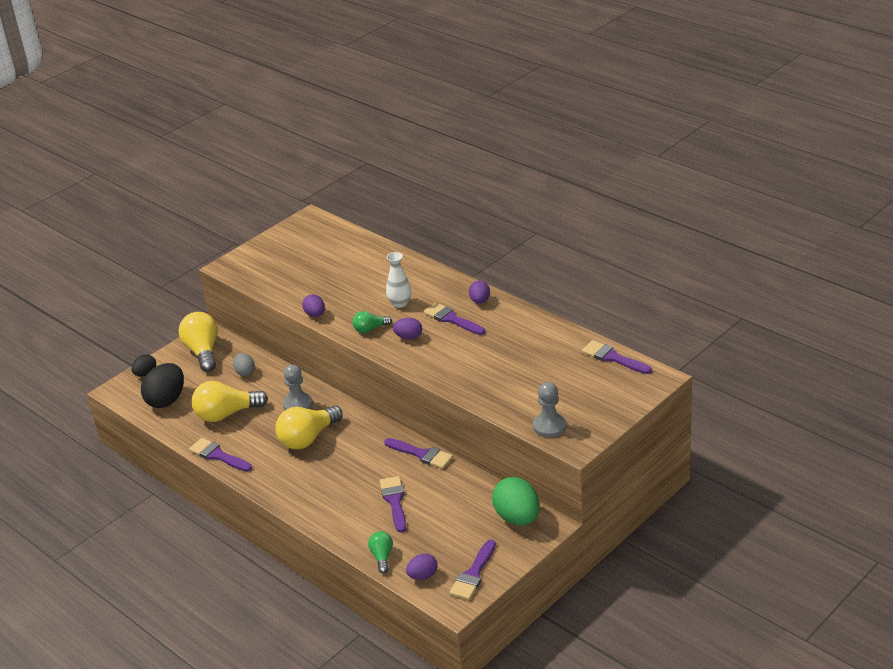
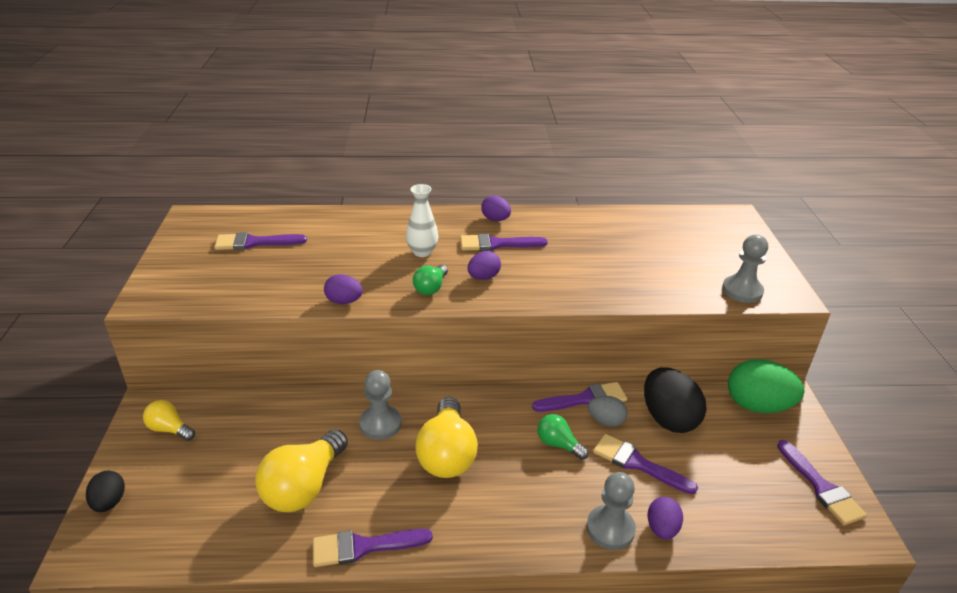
camera: 50 degrees left, 0 degrees up
black egg [141,363,184,408] -> black egg moved to [644,367,707,433]
yellow light bulb [179,312,218,372] -> yellow light bulb [143,400,195,441], size x0.53
grey egg [233,353,255,377] -> grey egg moved to [588,396,628,427]
green light bulb [368,531,393,574] -> green light bulb moved to [537,414,589,460]
purple egg [406,554,438,580] -> purple egg moved to [647,497,683,540]
purple brush [582,340,652,374] -> purple brush moved to [214,232,307,250]
none -> grey pawn [586,472,636,550]

